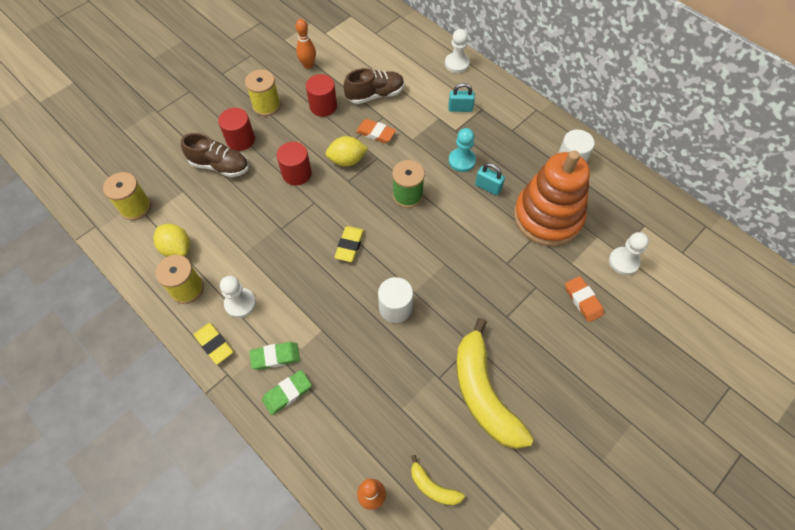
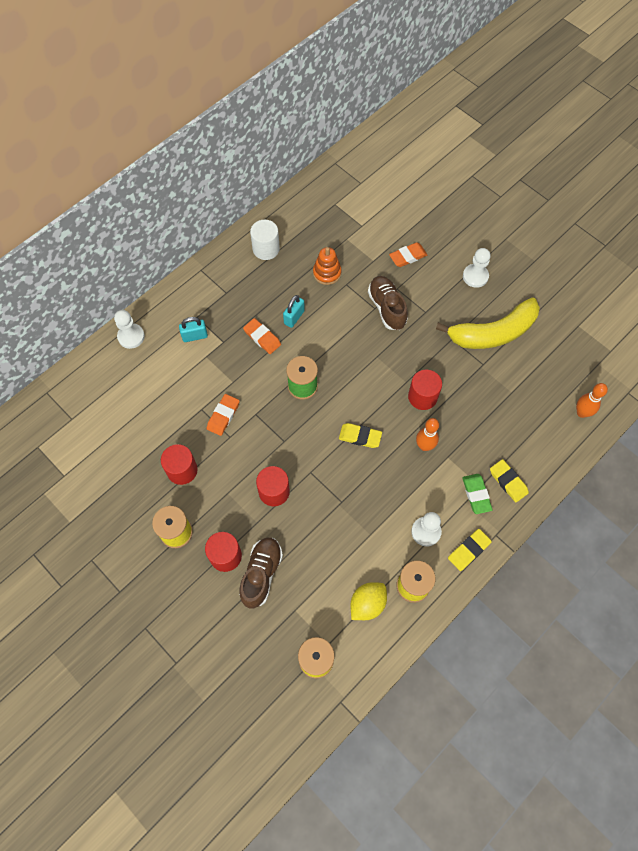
camera: 90 degrees left, 5 degrees up
green eraser [262,370,312,415] -> yellow eraser [490,459,529,502]
orange bowling pin [296,19,316,69] -> orange bowling pin moved to [416,418,439,451]
yellow lemon [326,136,368,167] -> none
brown shoe [344,68,404,104] -> brown shoe moved to [368,276,408,330]
white cylinder [378,277,413,323] -> red cylinder [408,370,442,410]
yellow banana [411,455,465,505] -> none
turquoise padlock [448,83,475,112] -> turquoise padlock turned 75 degrees clockwise [179,317,208,342]
turquoise pawn [449,128,476,172] -> orange eraser [243,318,281,354]
orange stacking toy [514,150,590,246] -> orange stacking toy [313,247,341,285], size x0.46
white pawn [609,232,649,275] -> white pawn moved to [463,248,491,288]

